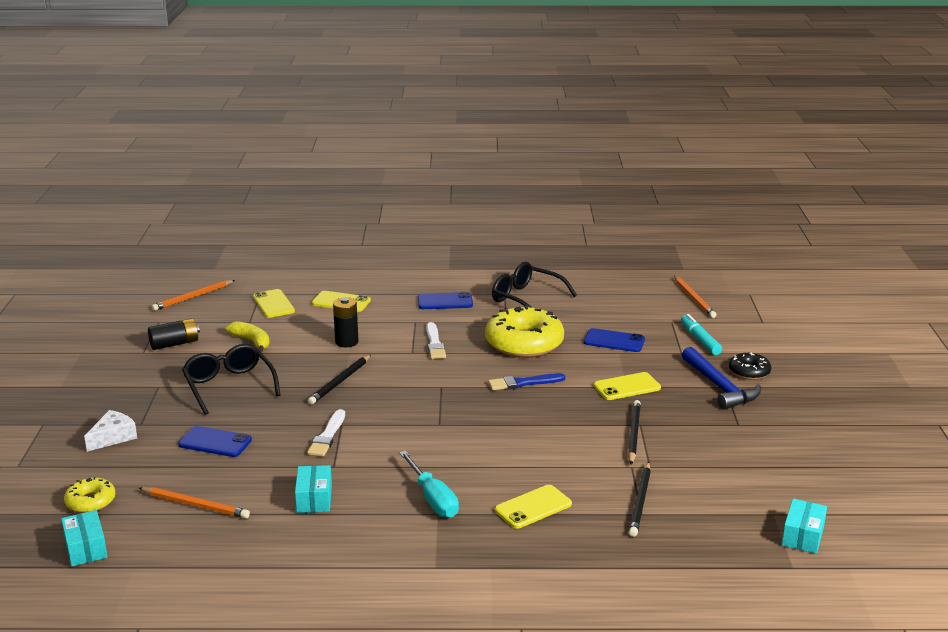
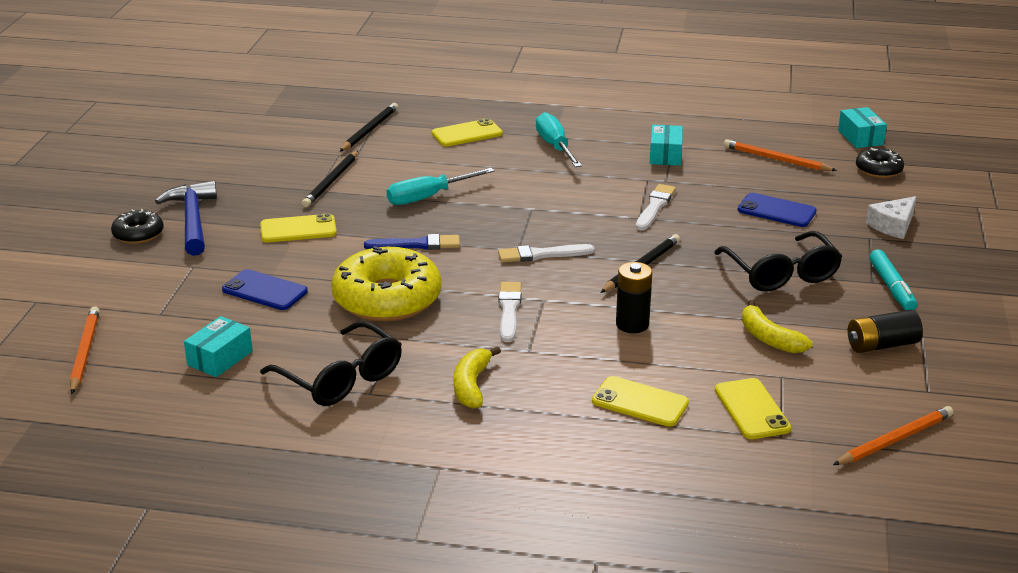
camera: 170 degrees left, 5 degrees up
yellow donut [64,477,116,513] -> black donut [856,148,904,178]
blue phone [418,292,473,309] -> yellow banana [453,346,501,409]
turquoise marker [681,314,722,355] -> turquoise marker moved to [869,249,917,310]
turquoise box [782,499,827,554] -> turquoise box moved to [184,316,253,377]
none -> turquoise screwdriver [387,168,495,205]
none -> white brush [498,244,595,263]

